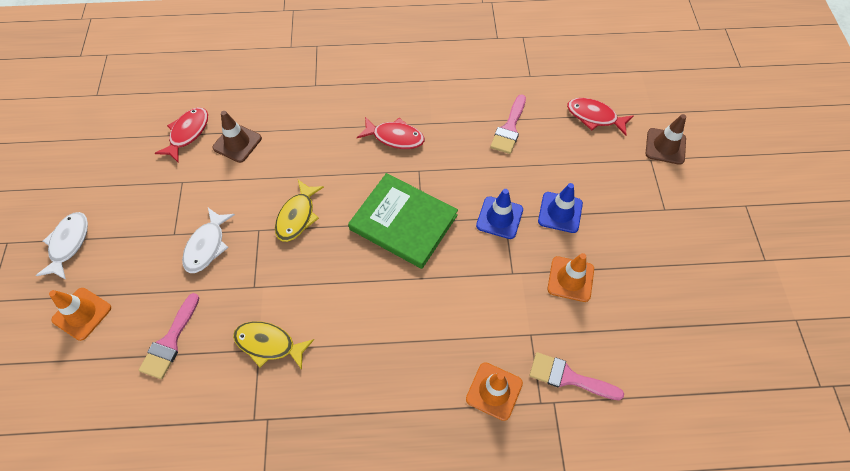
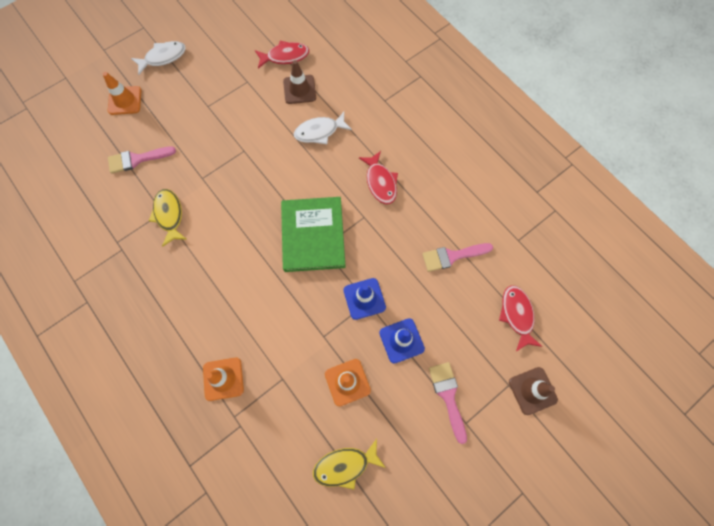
camera: 55 degrees right, 10 degrees up
white fish [182,208,235,273] -> white fish moved to [294,112,352,144]
yellow fish [275,180,324,242] -> yellow fish moved to [313,439,386,490]
pink brush [529,352,624,400] -> pink brush moved to [429,362,467,444]

